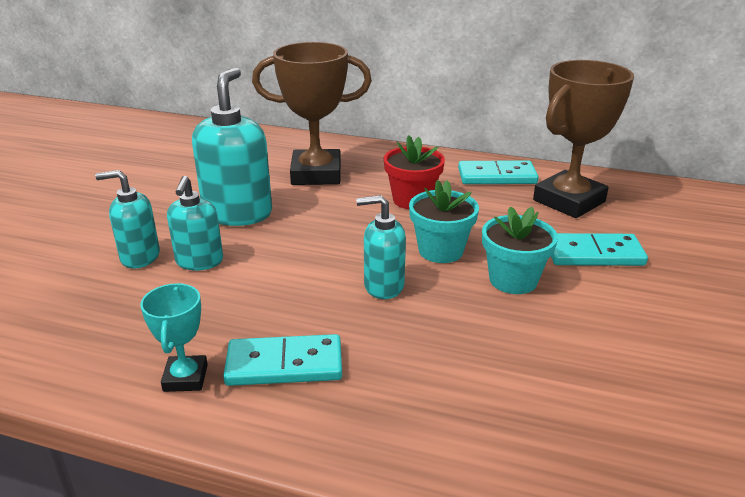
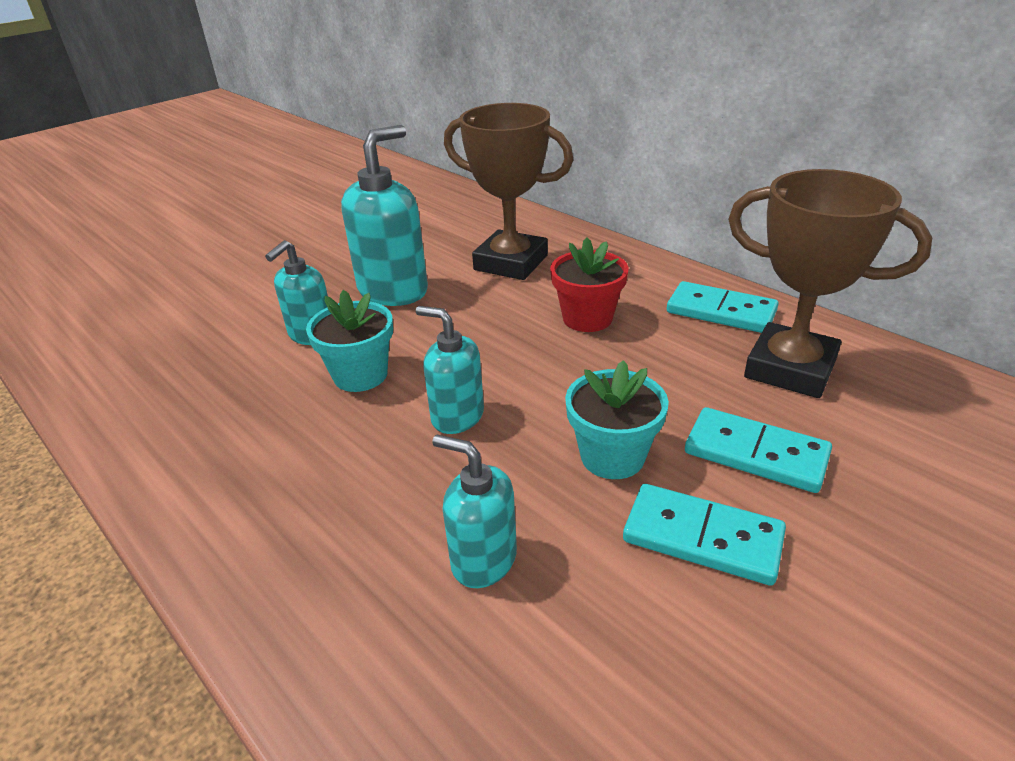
camera: 30 degrees right, 5 degrees up
turquoise soap dispenser [95,170,160,269] -> turquoise soap dispenser moved to [432,435,517,588]
turquoise trophy [140,283,208,392] -> none
turquoise domino [223,334,342,386] -> turquoise domino moved to [623,484,786,586]
turquoise flower pot [409,180,479,263] -> turquoise flower pot moved to [306,290,393,392]
brown trophy [533,60,634,218] -> brown trophy turned 45 degrees clockwise [728,169,932,398]

